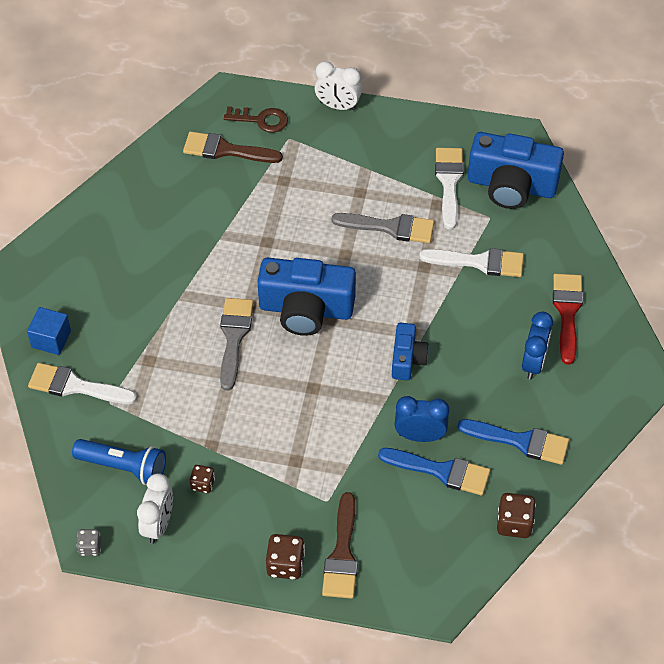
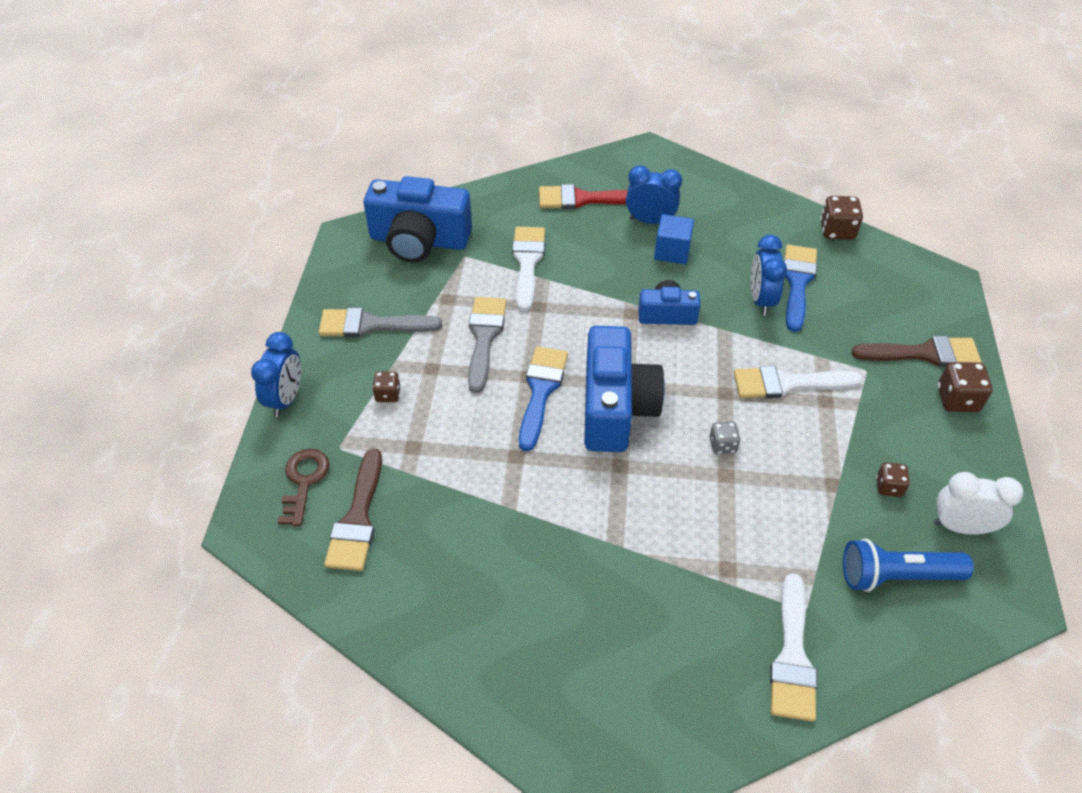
camera: 95 degrees left, 5 degrees down
blue cube [27,307,71,355] -> blue cube moved to [654,214,694,264]
blue flashlight [72,439,166,485] -> blue flashlight turned 105 degrees counterclockwise [843,539,974,592]
grey dice [76,529,101,556] -> grey dice moved to [710,421,741,454]
grey brush [220,298,254,391] -> grey brush moved to [319,308,442,337]
white clock [314,61,362,111] -> blue clock [251,332,301,417]
white brush [435,148,464,229] -> white brush moved to [734,366,863,398]
blue brush [457,419,569,465] -> blue brush moved to [519,347,568,451]
blue camera [468,132,564,209] -> blue camera turned 90 degrees clockwise [364,176,472,262]
none -> brown dice [372,371,401,402]

